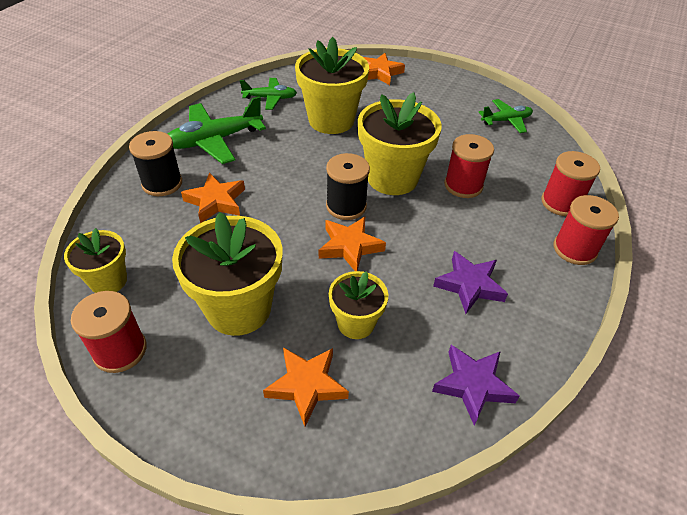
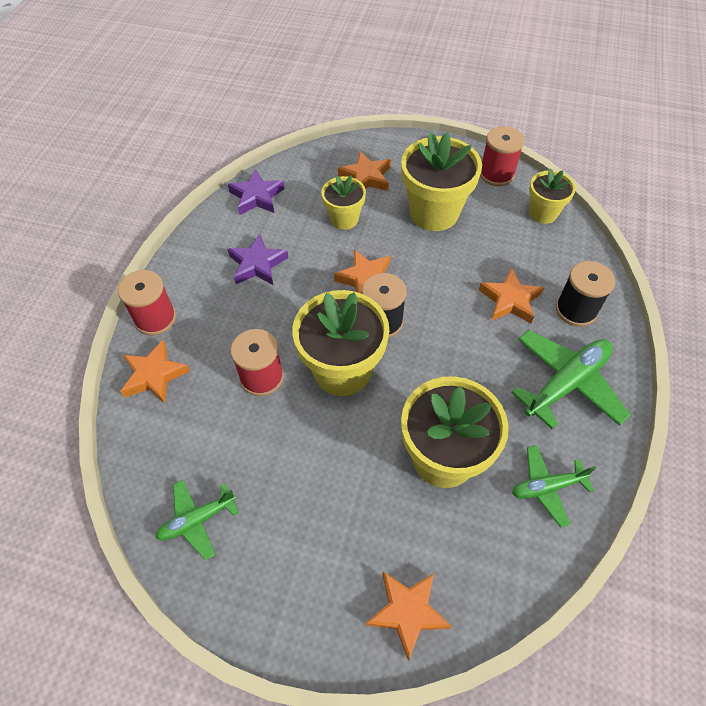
camera: 170 degrees right, 10 degrees up
red spool [541,151,600,216] -> orange star [120,340,190,404]

